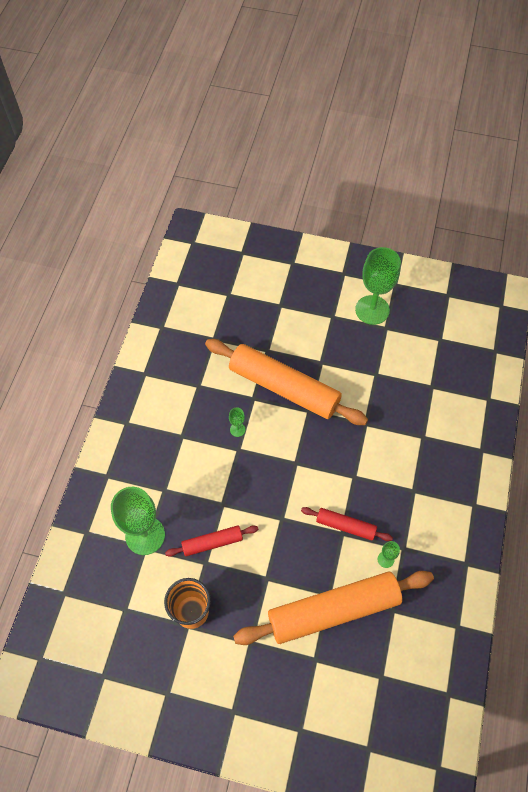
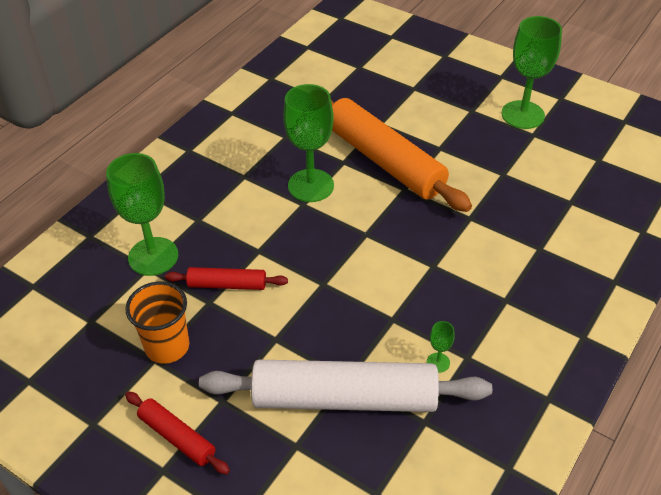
camera: 20 degrees right, 15 degrees down
green goblet [229,407,245,437] -> green goblet [283,84,334,202], size x2.38
orange rolling pin [233,571,434,645] -> white rolling pin [199,360,492,412]
red rolling pin [301,507,393,541] -> red rolling pin moved to [125,391,230,475]

